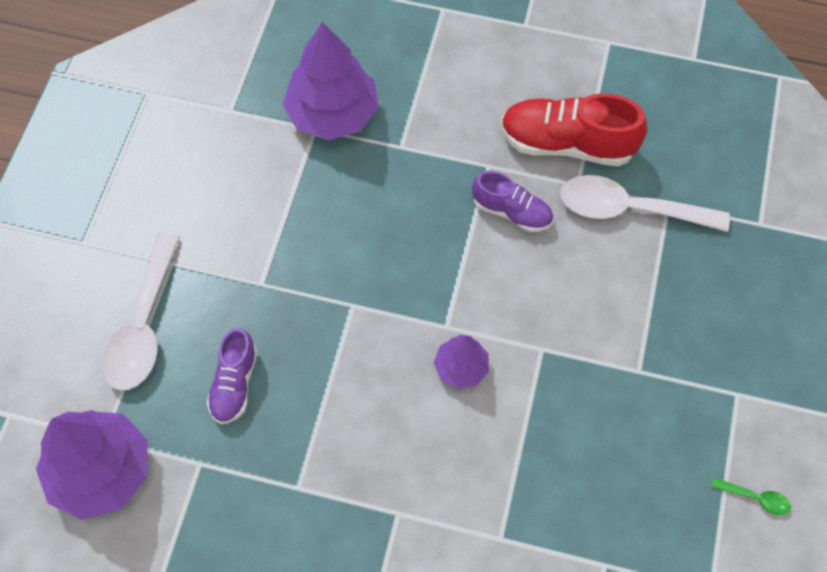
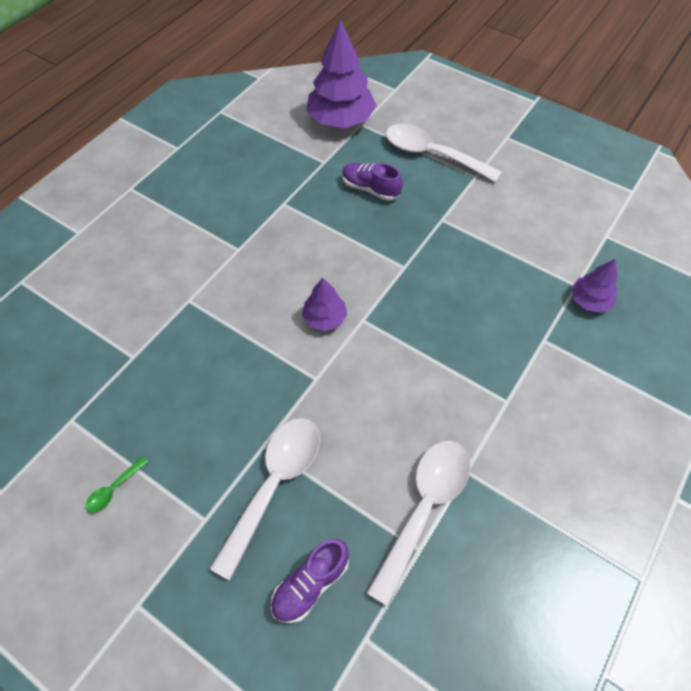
camera: 110 degrees right, 5 degrees down
purple tree [283,22,379,140] -> purple tree [571,259,617,313], size x0.53
purple shoe [472,171,553,232] -> purple shoe moved to [271,539,349,623]
red shoe [501,93,647,166] -> none
none -> white spoon [209,418,320,581]

